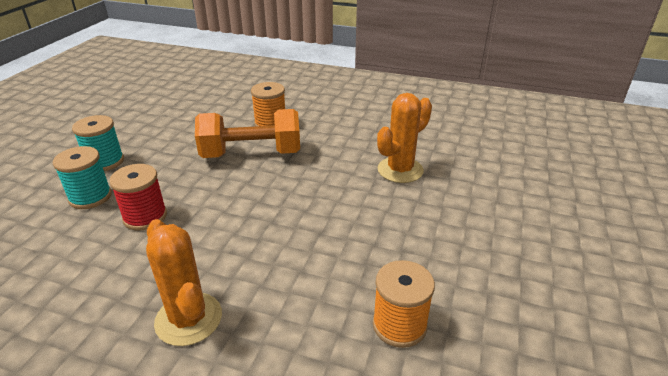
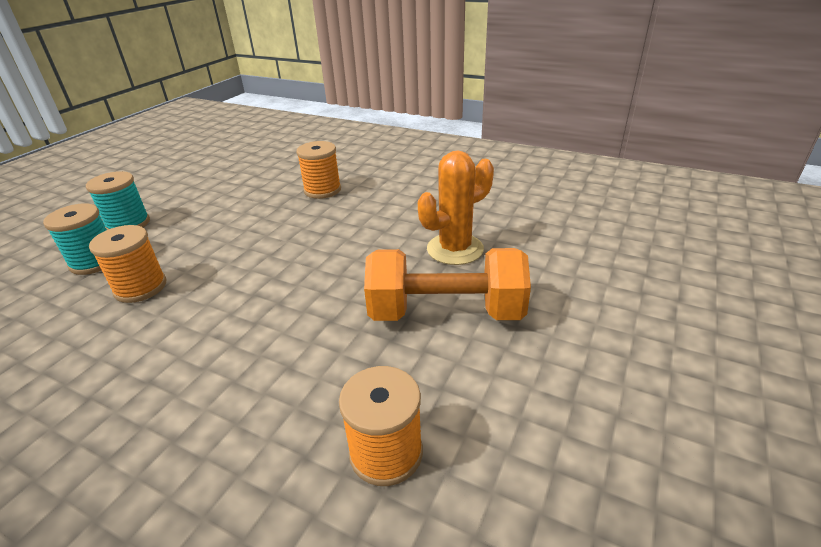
camera: 10 degrees right, 0 degrees up
red spool [109,164,167,231] -> orange spool [89,225,166,303]
orange cactus [146,219,222,346] -> none
orange dumbbell [195,109,300,158] -> orange dumbbell moved to [364,248,531,321]

